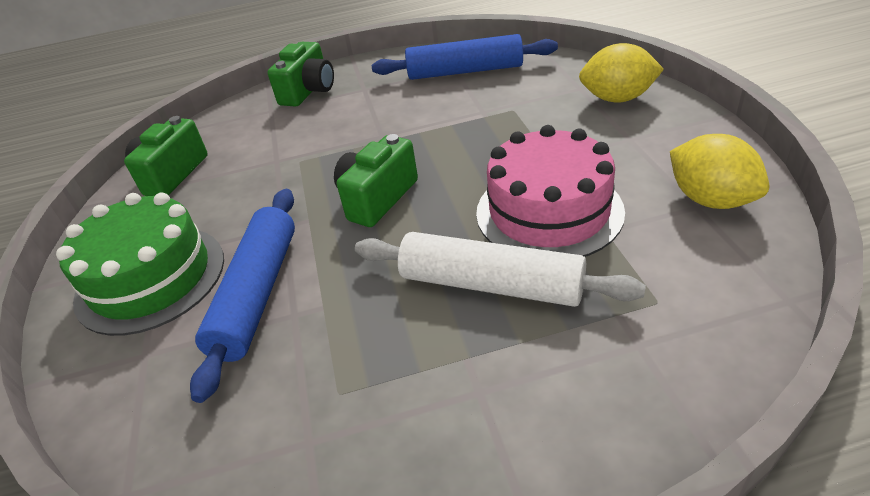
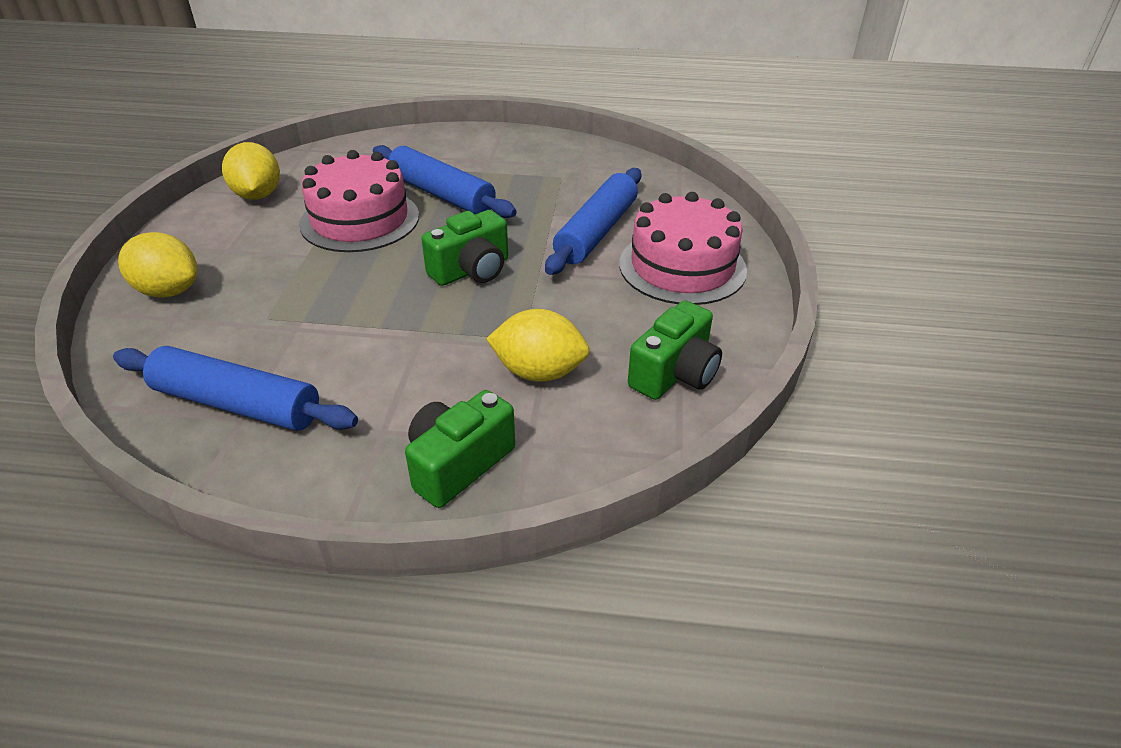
camera: 165 degrees left, 0 degrees up
green cake [56,192,224,336] -> pink cake [619,192,747,305]
white rolling pin [355,232,646,307] -> blue rolling pin [373,145,517,218]
none -> yellow lemon [486,309,590,382]

